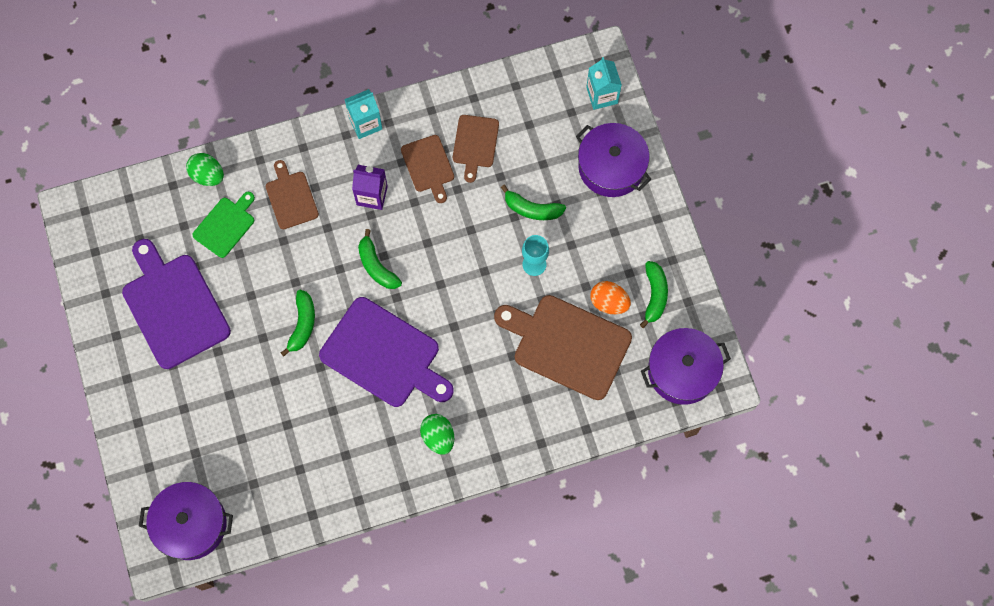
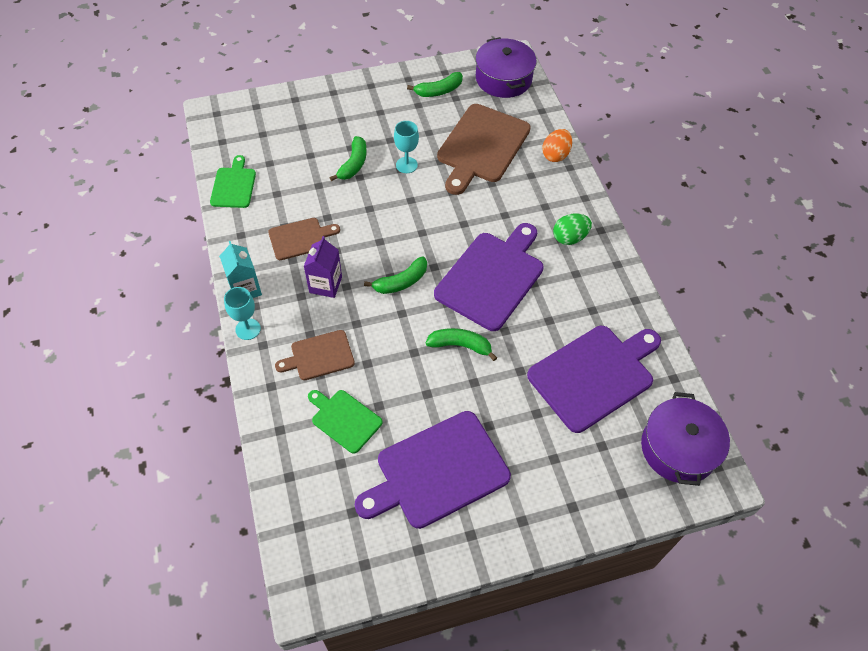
camera: 90 degrees left, 15 degrees down
green egg [186,153,224,186] -> none
brown cutting board [453,115,499,183] -> none
purple pot [576,123,651,197] -> none
turquoise carton [586,57,622,110] -> none
orange egg [591,281,631,314] -> orange egg moved to [542,129,572,162]
green banana [640,261,668,328] -> green banana turned 150 degrees clockwise [407,72,463,97]
none -> green cutting board [210,155,256,208]
none -> turquoise goblet [224,287,261,340]
none -> purple cutting board [527,326,661,433]

